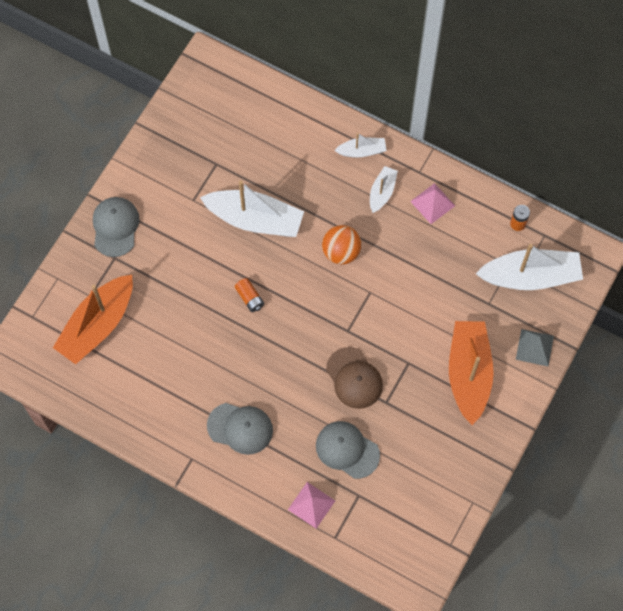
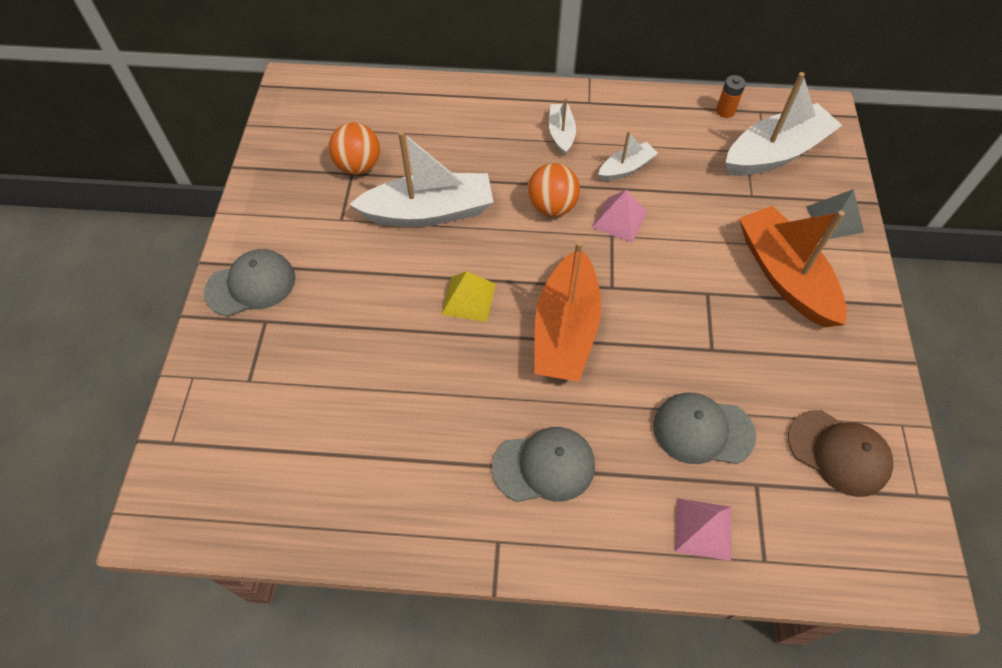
camera: 25 degrees left, 10 degrees down
orange boat [53,275,133,364] -> orange boat moved to [534,241,601,382]
grey cap [93,197,140,257] -> grey cap turned 90 degrees clockwise [204,249,296,317]
orange battery [234,278,264,312] -> yellow pyramid [441,271,496,322]
brown cap [326,347,383,409] -> brown cap moved to [788,410,893,497]
white boat [334,133,387,158] -> white boat moved to [598,131,658,181]
pink pyramid [410,183,455,224] -> pink pyramid moved to [592,190,648,243]
none -> orange ball [329,122,380,175]

